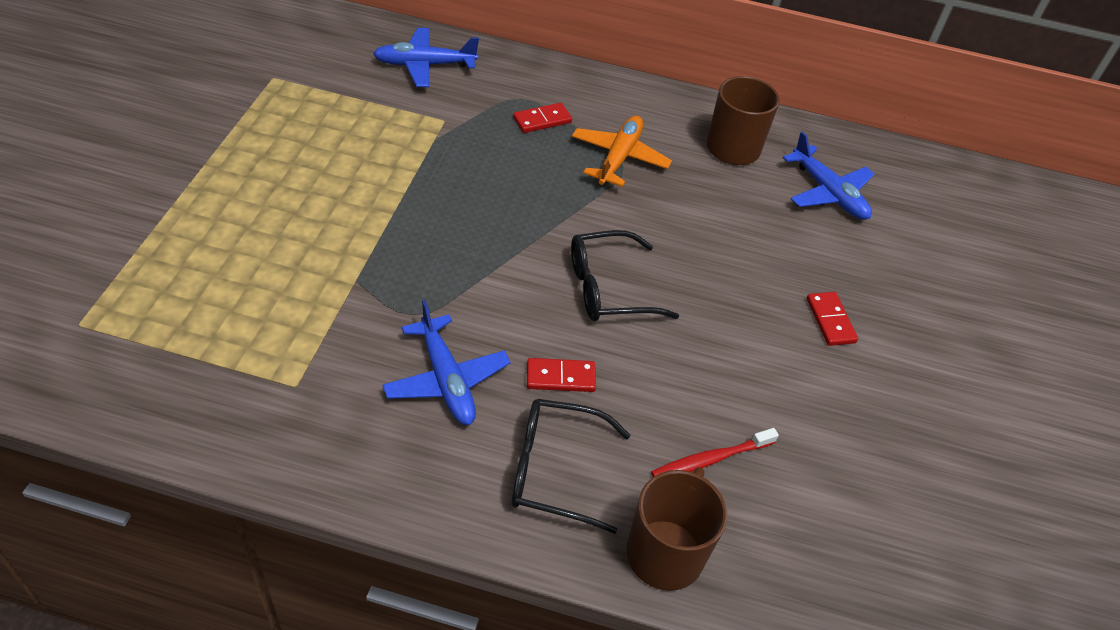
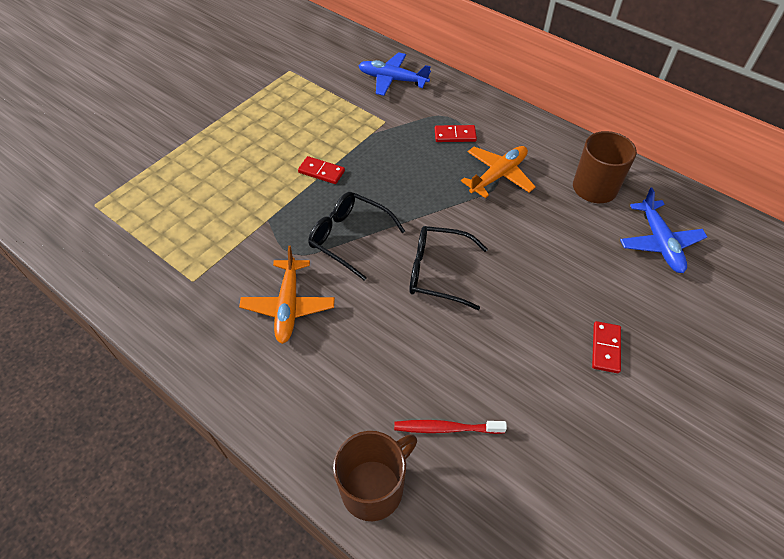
camera: 30 degrees right, 5 degrees up
blue plane [382,300,511,425] -> orange plane [239,246,335,344]
black glasses [512,399,630,534] -> black glasses moved to [308,192,405,281]
red domino [527,358,596,392] -> red domino moved to [298,156,345,184]

